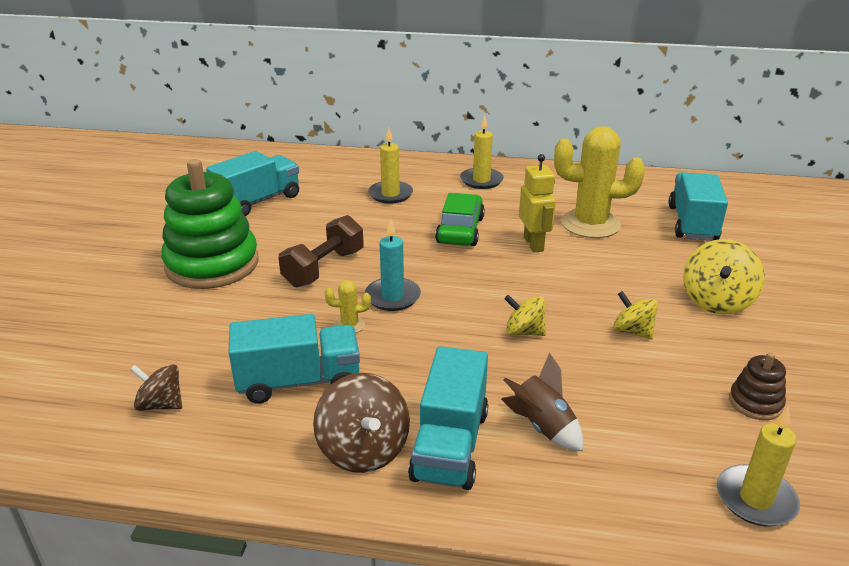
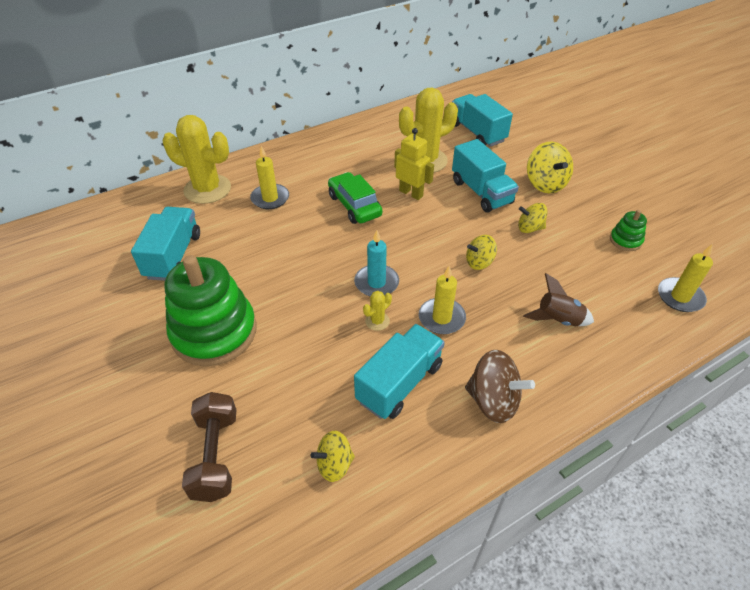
camera: 40 degrees left, 15 degrees up
brown spinning top [130,364,182,411] -> yellow spinning top [311,431,355,482]
brown dumbbell [278,215,364,287] -> brown dumbbell moved to [182,392,236,502]
turquoise truck [408,346,488,490] -> turquoise truck moved to [452,139,519,213]
yellow candle [460,115,504,189] -> yellow candle moved to [419,266,466,334]
brown stacking toy [729,352,786,420] -> green stacking toy [610,210,647,251]
none -> yellow cactus [163,115,231,204]

